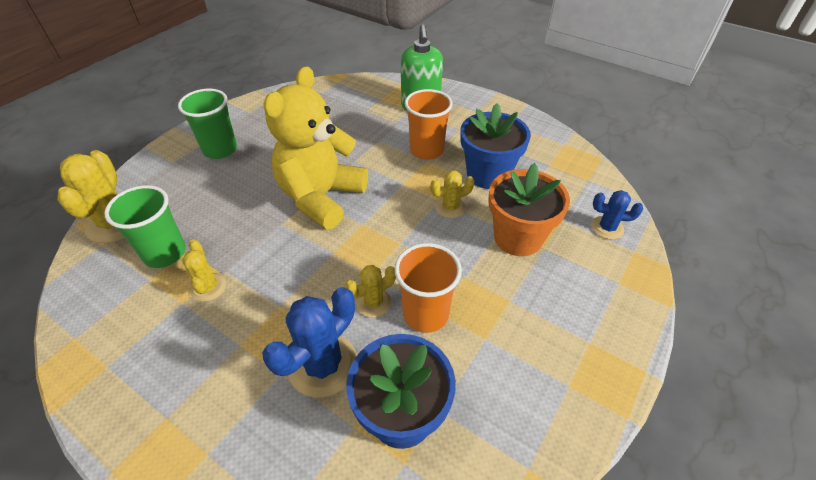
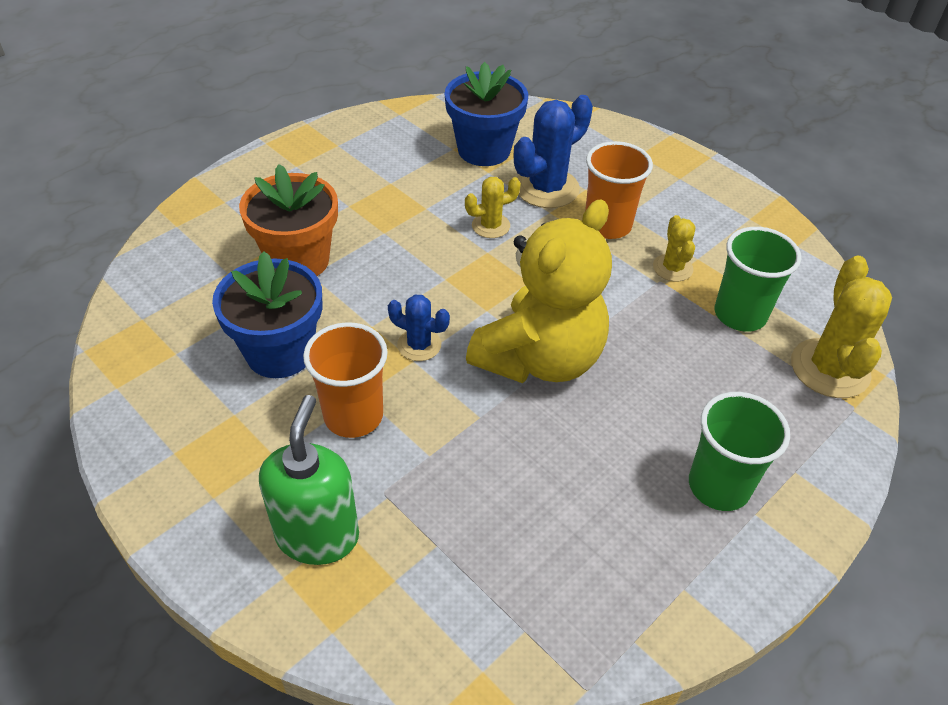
camera: 170 degrees left, 0 degrees up
orange cup [394,243,462,333] -> orange cup moved to [585,141,653,239]
yellow cactus [430,170,475,218] -> none
blue cactus [591,190,643,239] -> blue cactus moved to [388,295,450,361]

